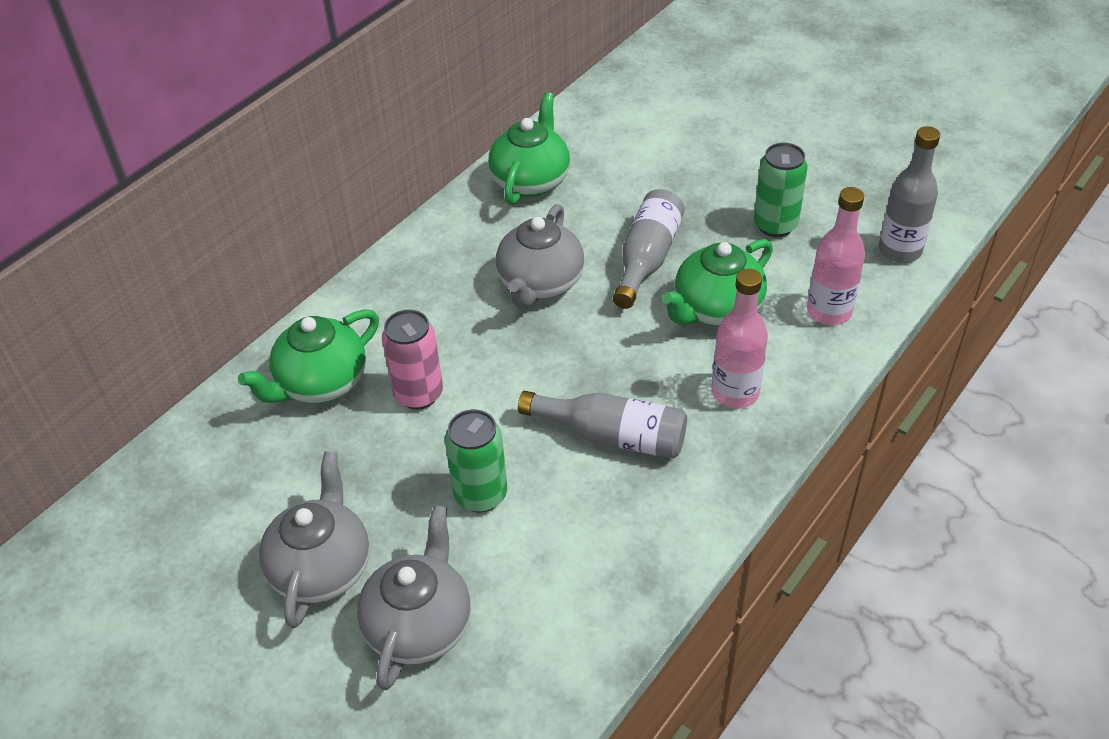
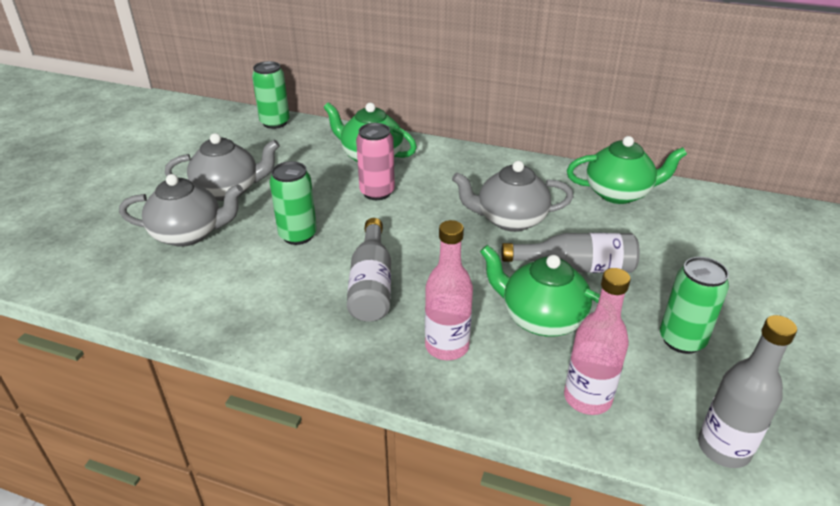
camera: 70 degrees right, 10 degrees down
none -> green can [252,61,290,129]

